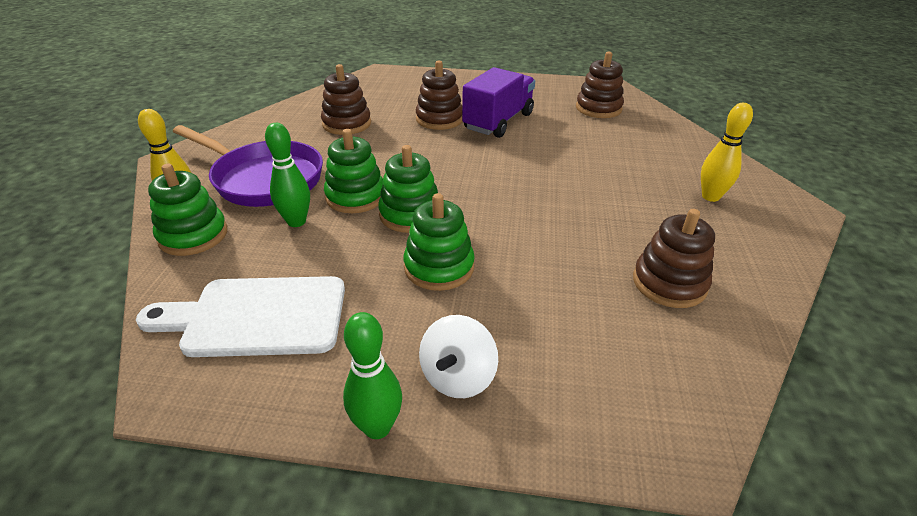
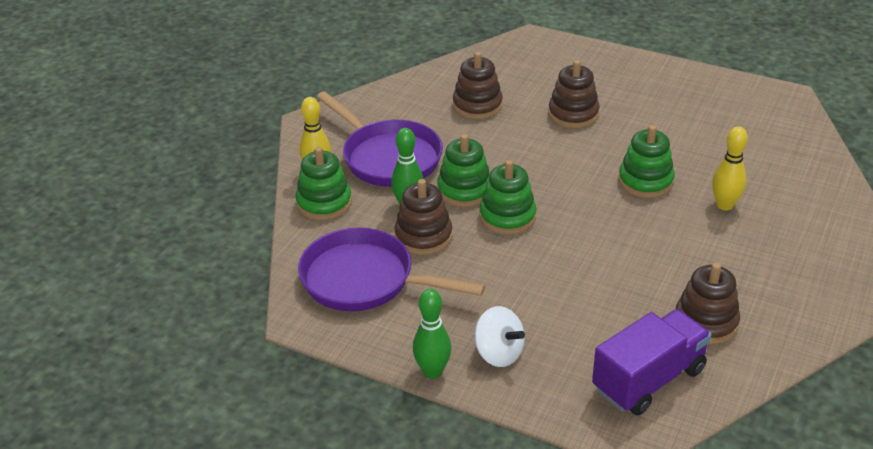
camera: 20 degrees right, 0 degrees up
white cutting board [136,276,345,357] -> purple pan [298,228,485,311]
green stacking toy [403,193,475,291] -> green stacking toy moved to [618,125,675,198]
white spinning top [419,315,498,398] -> white spinning top turned 90 degrees counterclockwise [475,306,525,367]
purple truck [462,67,535,138] -> purple truck moved to [592,309,712,415]
brown stacking toy [576,52,624,118] -> brown stacking toy moved to [394,179,452,255]
yellow bowling pin [701,103,753,202] -> yellow bowling pin moved to [712,127,748,211]

